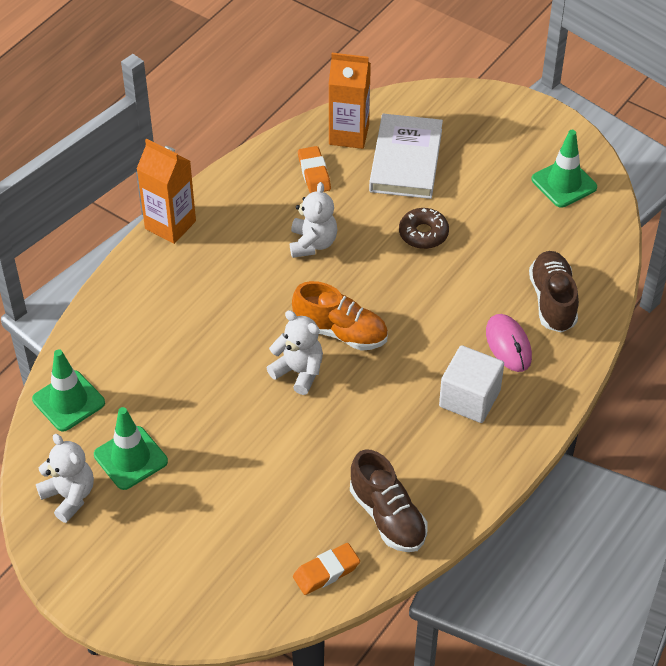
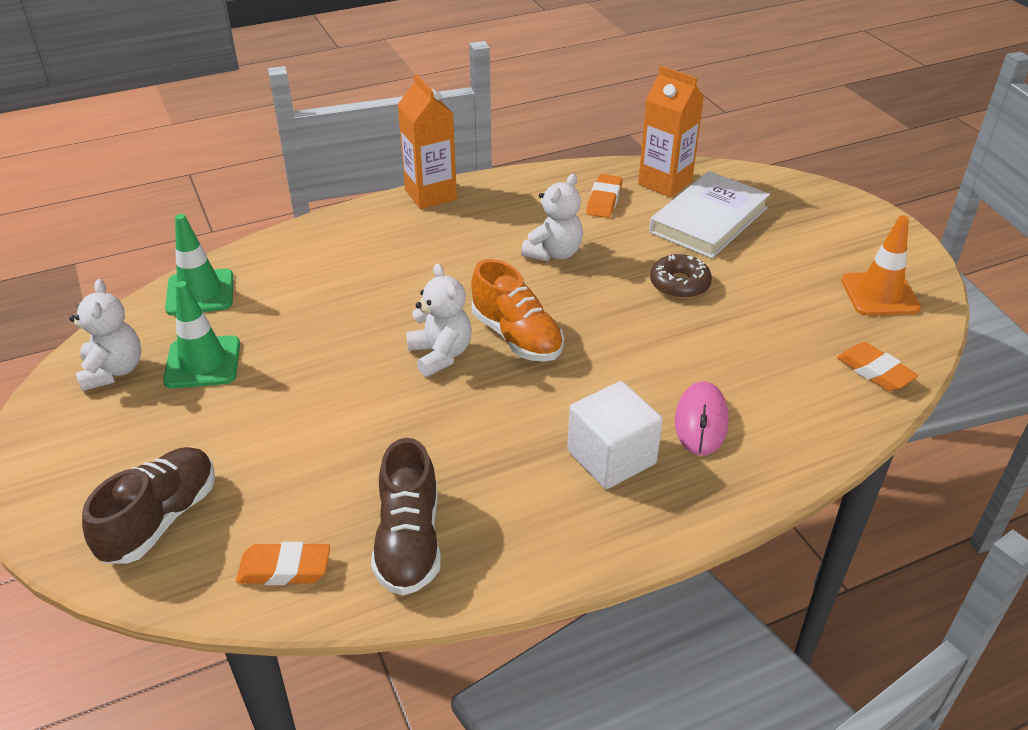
camera: 30 degrees right, 10 degrees down
brown shoe [529,251,579,333] -> brown shoe moved to [82,447,215,564]
green traffic cone [531,130,597,208] -> orange traffic cone [841,215,921,315]
none -> orange eraser [837,342,918,391]

